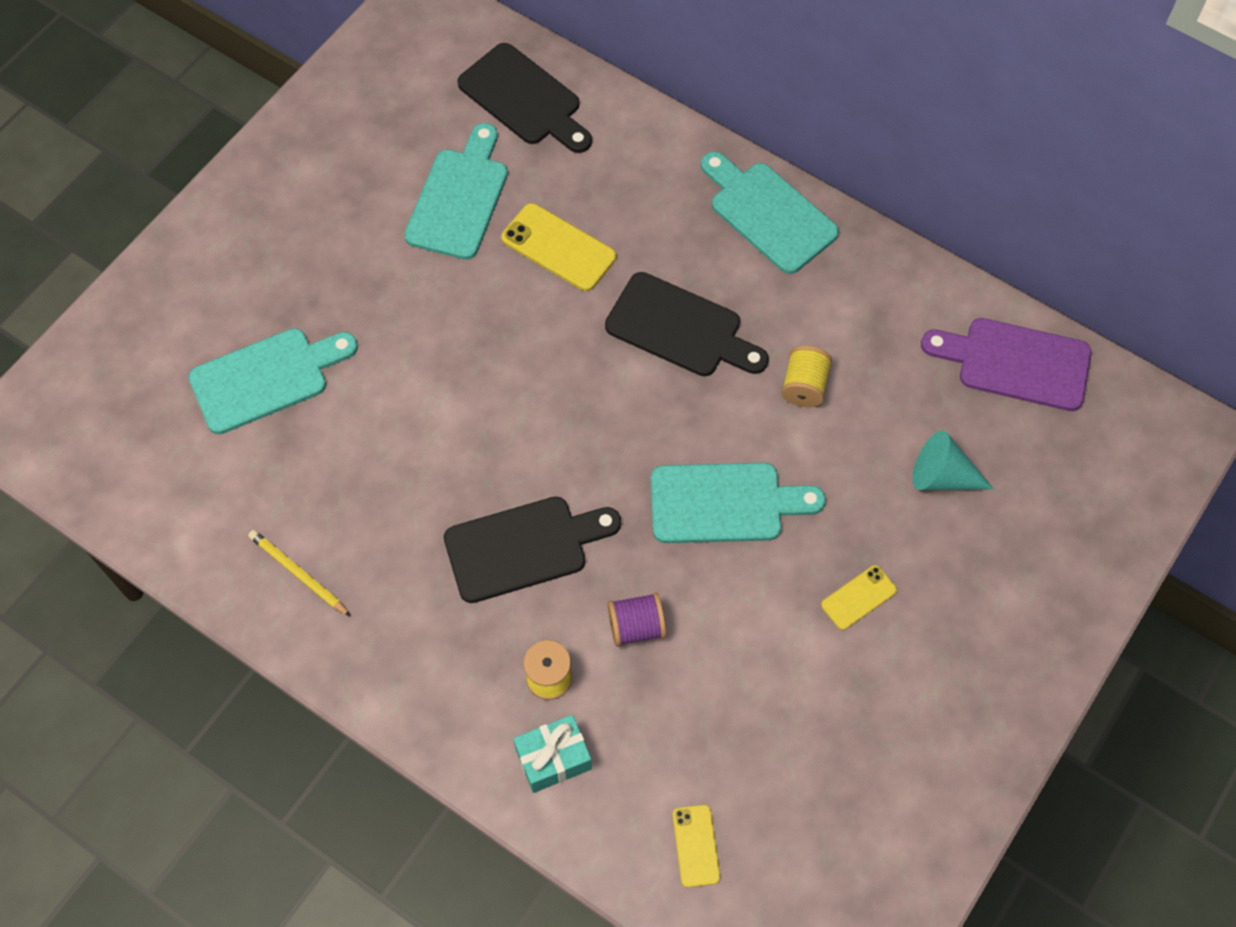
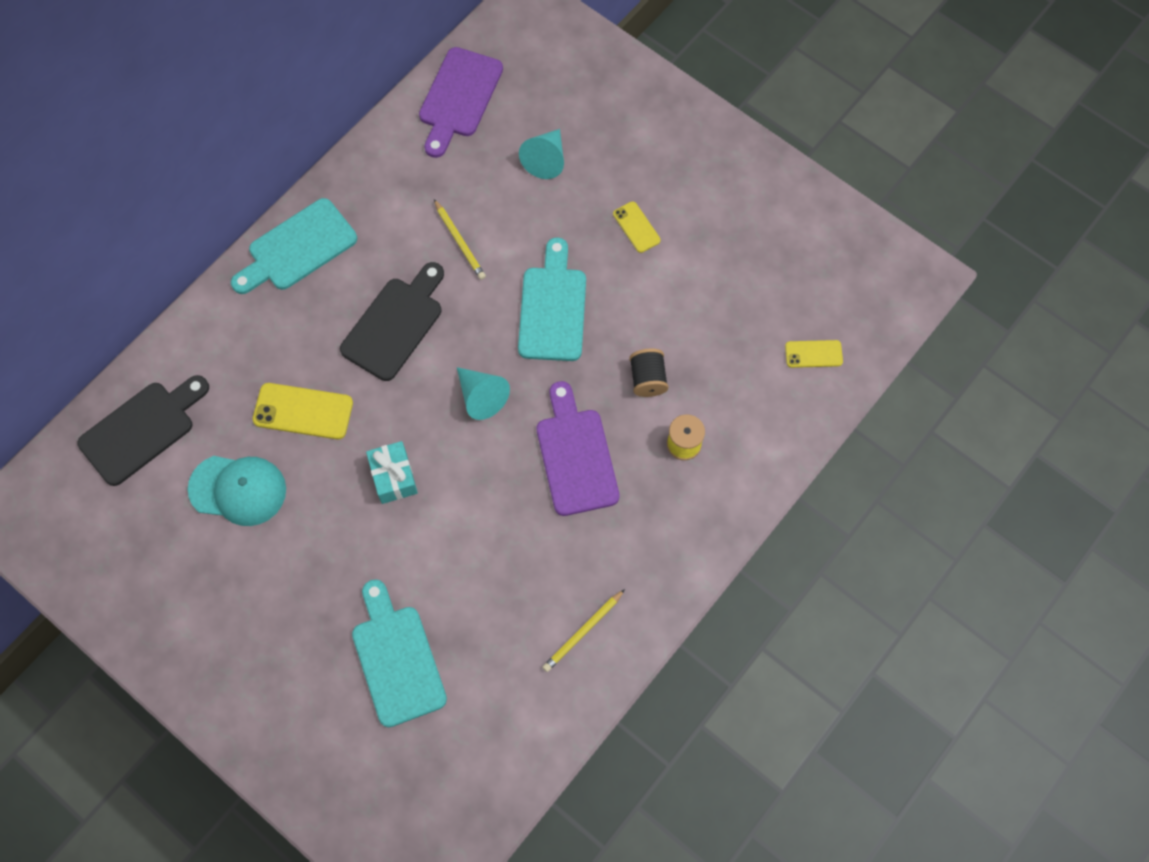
camera: 85 degrees left, 5 degrees up
turquoise cutting board [404,123,508,260] -> turquoise cap [188,456,286,526]
black cutting board [444,497,621,603] -> purple cutting board [537,381,619,516]
yellow phone [501,203,616,291] -> yellow phone turned 60 degrees clockwise [253,383,353,439]
turquoise gift [513,715,592,793] -> turquoise gift moved to [366,441,418,504]
purple spool [608,592,666,647] -> black spool [629,349,668,397]
yellow spool [781,345,832,407] -> yellow pencil [434,199,486,280]
none -> turquoise cone [457,367,510,420]

